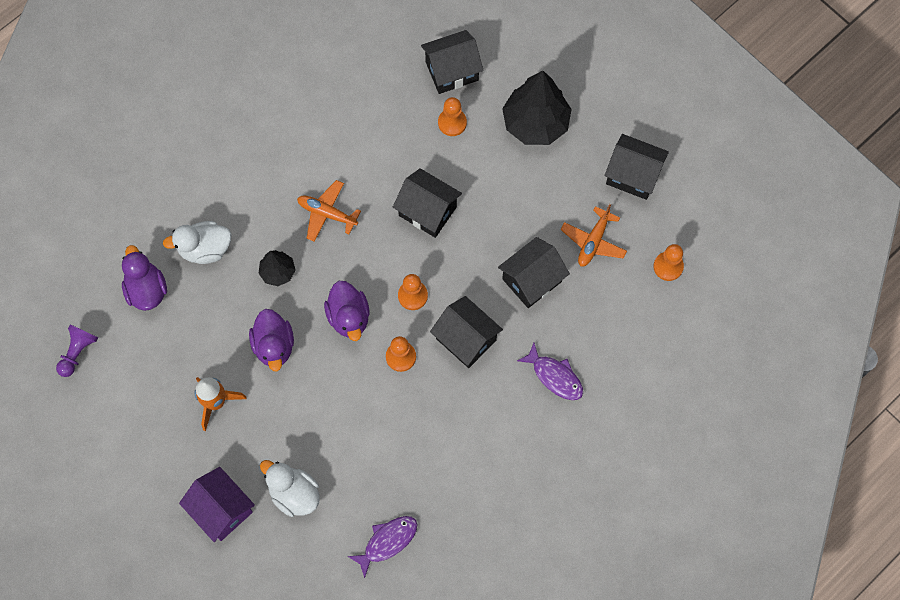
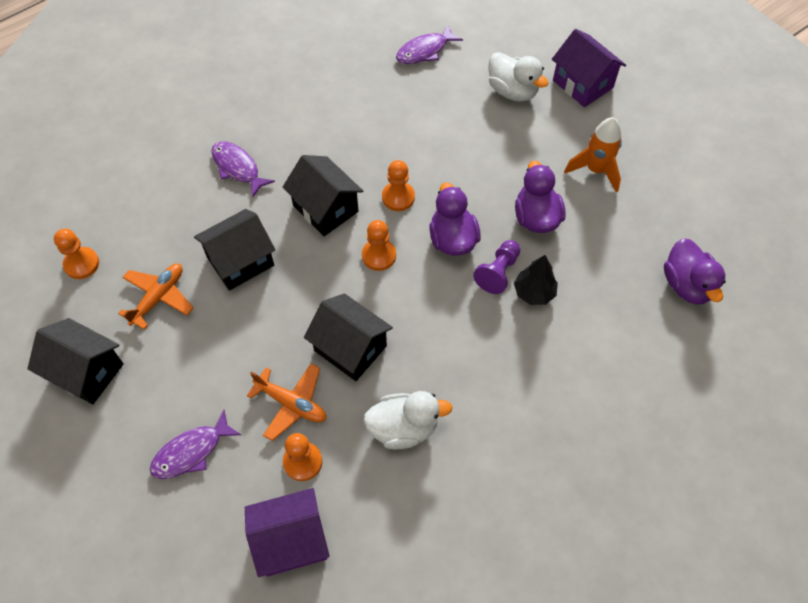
camera: 175 degrees left, 10 degrees down
purple pawn [56,324,98,377] -> purple pawn moved to [473,240,520,294]
white duck [163,221,231,264] -> white duck moved to [363,391,452,449]
orange plane [297,180,361,242] -> orange plane moved to [247,364,326,441]
black house [421,30,483,94] -> purple house [245,488,330,577]
black tree [502,71,572,145] -> purple fish [150,410,241,479]

